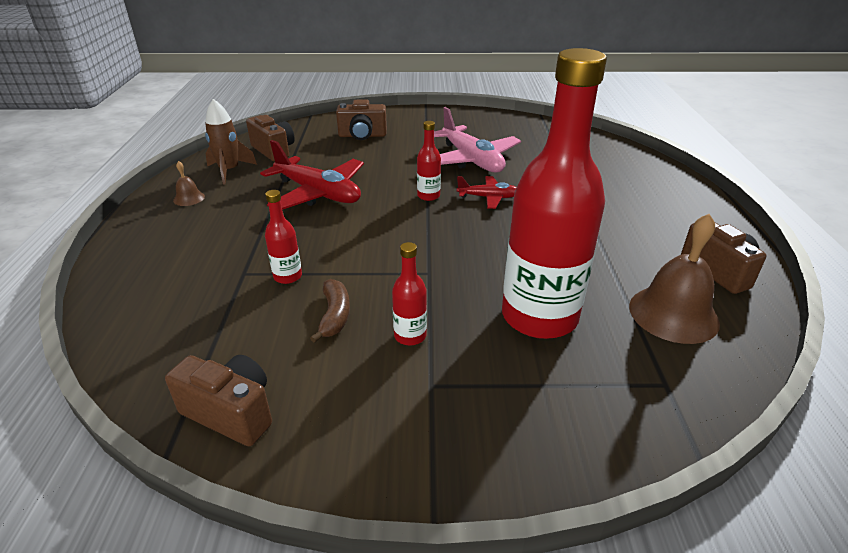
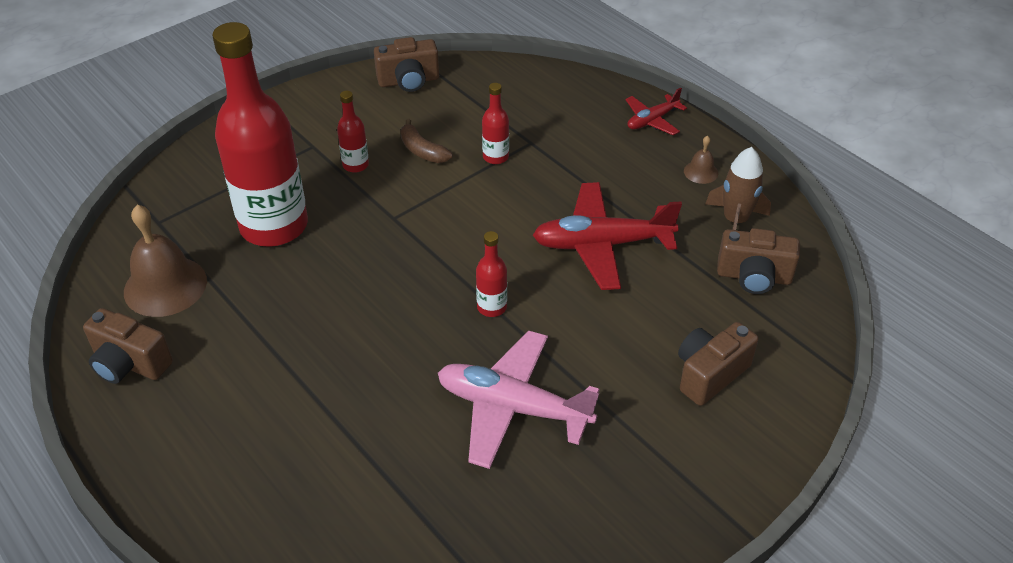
camera: 140 degrees right, 10 degrees up
red plane [457,176,517,209] -> red plane moved to [625,88,687,135]

